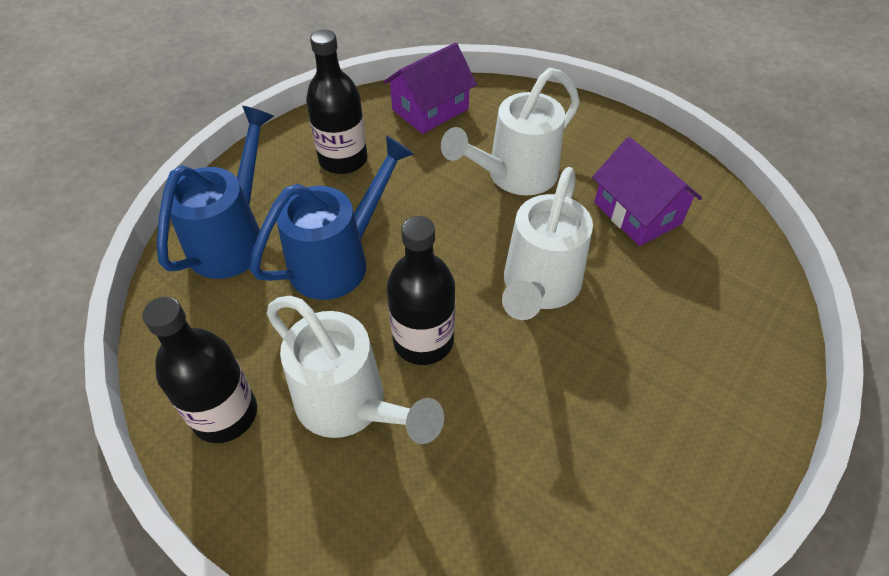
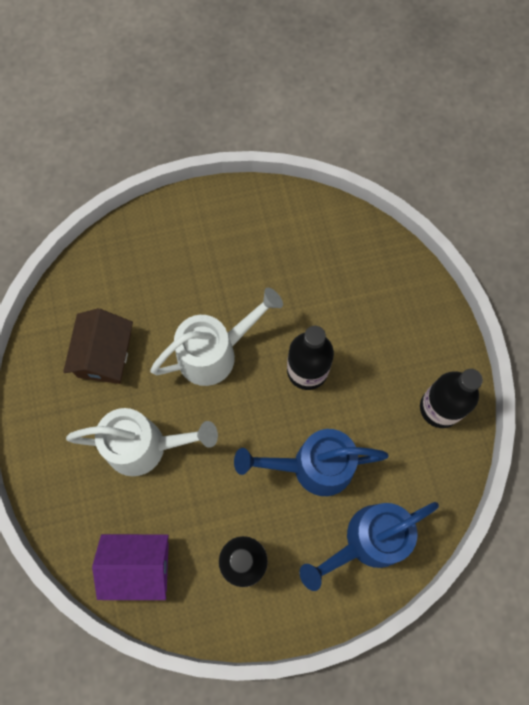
camera: 140 degrees left, 20 degrees up
white watering can [266,296,444,444] -> none
purple house [592,137,702,246] -> brown house [63,308,133,384]

